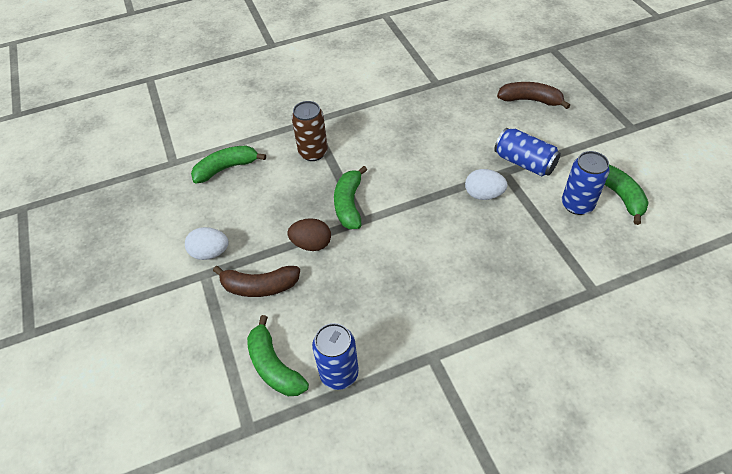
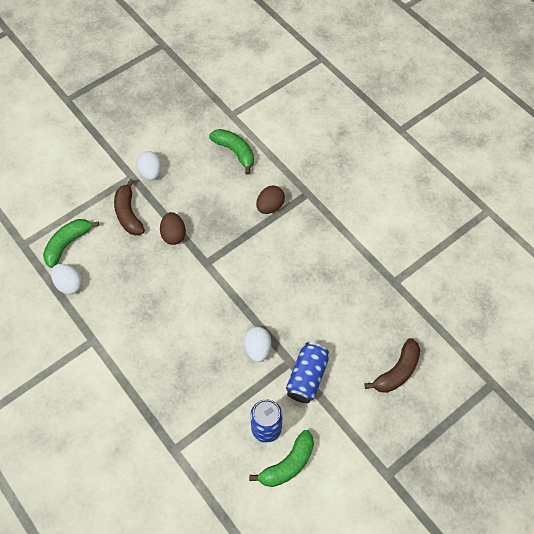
camera: 70 degrees right, 10 degrees up
brown can [292,101,328,161] -> brown egg [256,186,285,214]
blue can [312,323,359,390] -> white egg [51,264,82,294]
green banana [334,166,367,229] -> none
brown banana [497,82,570,109] -> brown banana turned 45 degrees clockwise [364,338,420,393]

